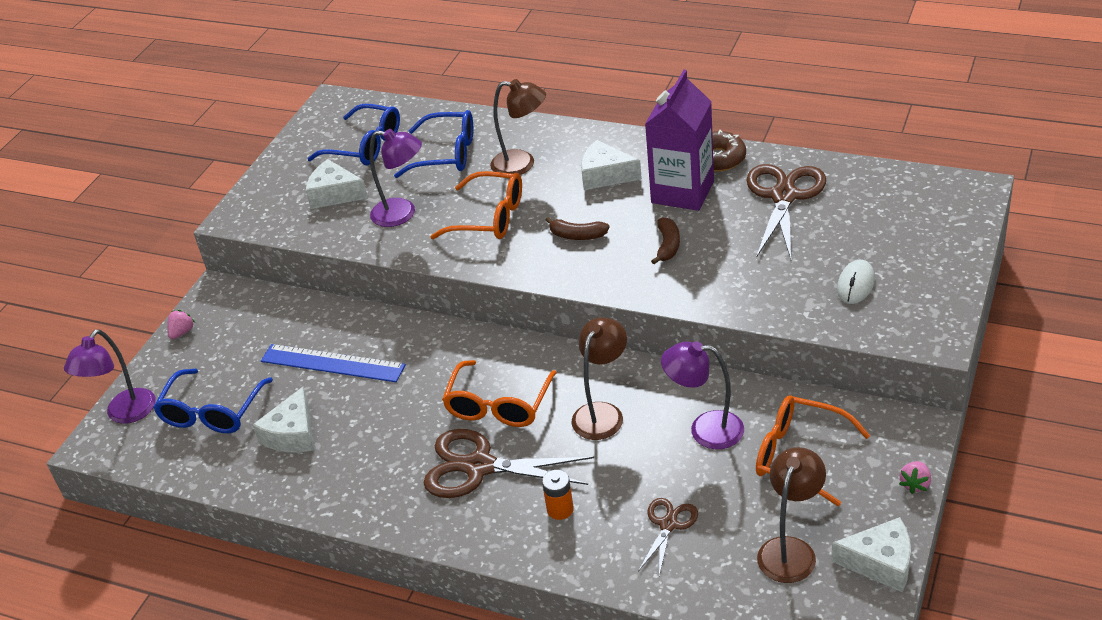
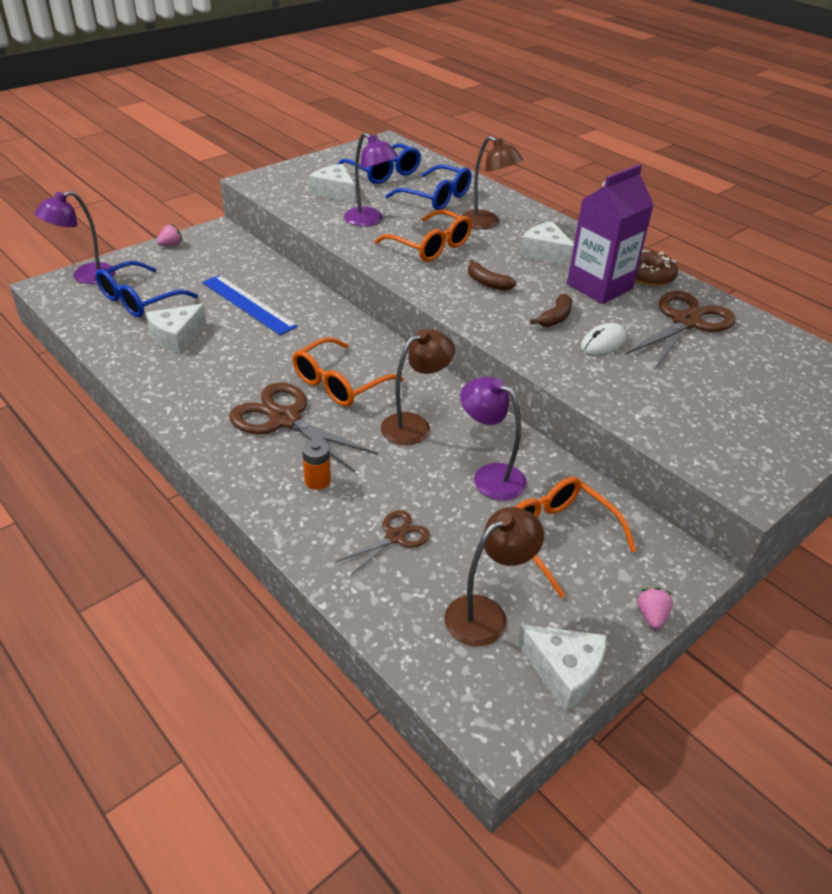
camera: 20 degrees right, 0 degrees up
white mouse [837,260,875,304] -> white mouse moved to [581,323,627,355]
pink strawberry [899,461,931,494] -> pink strawberry turned 135 degrees clockwise [637,587,673,629]

